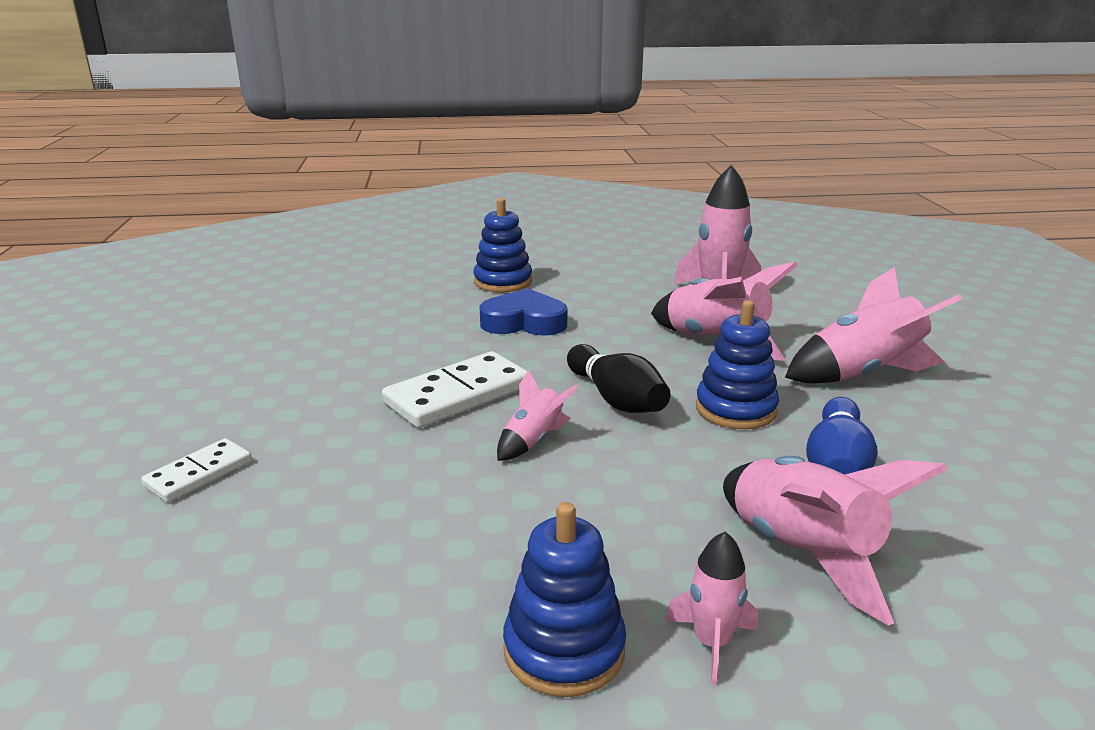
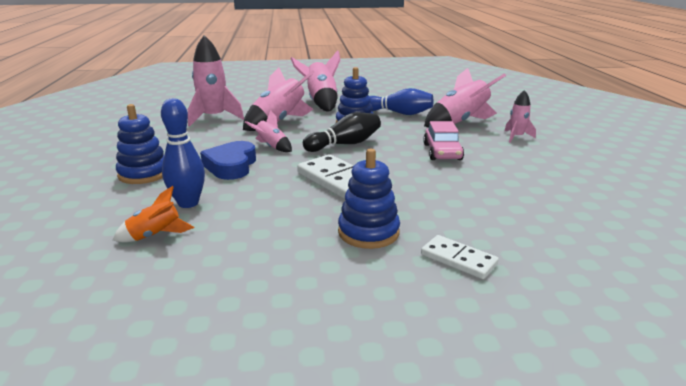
camera: 90 degrees left, 0 degrees up
pink rocket [497,370,579,461] -> pink rocket moved to [245,110,292,152]
blue stacking toy [503,502,626,697] -> blue stacking toy moved to [338,149,400,249]
none -> orange rocket [113,186,194,242]
none -> blue bowling pin [161,98,205,208]
none -> pink car [423,121,464,160]

